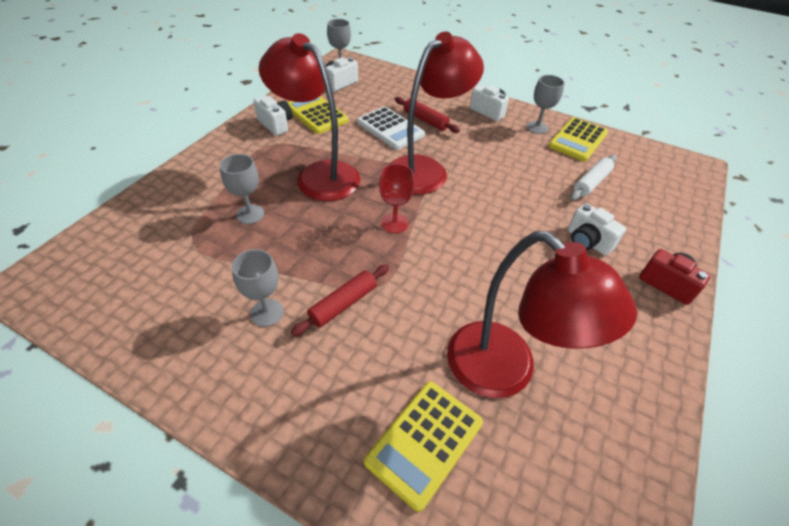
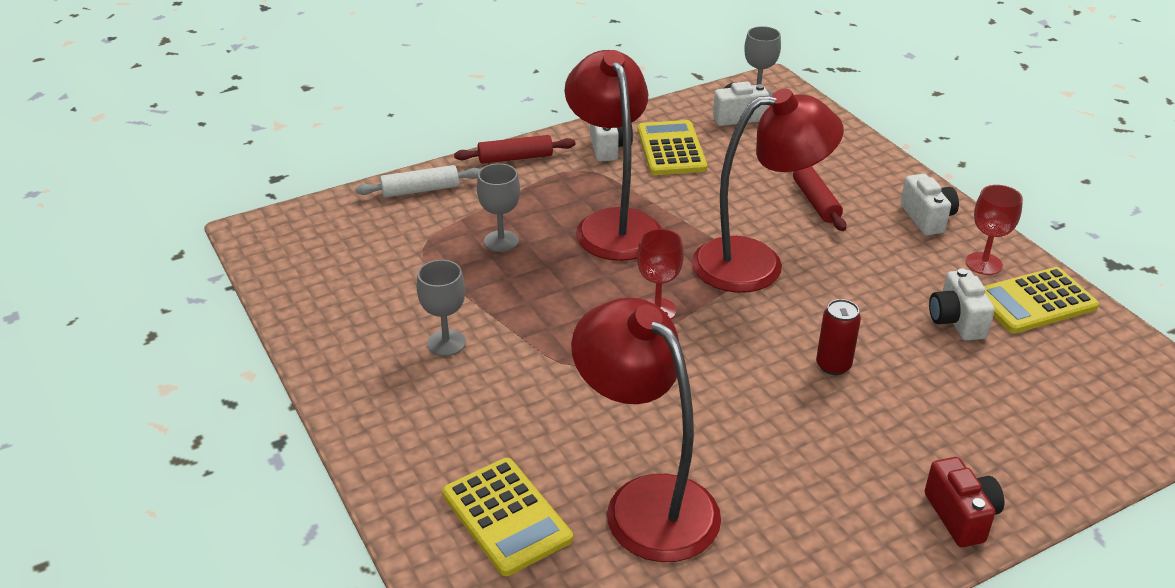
camera: 35 degrees right, 10 degrees down
red rolling pin [290,264,389,337] -> red rolling pin moved to [454,135,576,164]
white calculator [357,106,425,150] -> none
yellow calculator [364,382,483,512] -> yellow calculator turned 105 degrees counterclockwise [442,458,573,576]
red lamp [447,231,637,398] -> red lamp turned 150 degrees clockwise [571,298,721,562]
grey goblet [527,75,565,134] -> red goblet [966,185,1023,275]
white camera [568,203,626,255] -> white camera moved to [929,268,995,341]
white rolling pin [570,155,617,201] -> white rolling pin moved to [355,165,481,198]
none -> red can [816,299,861,375]

